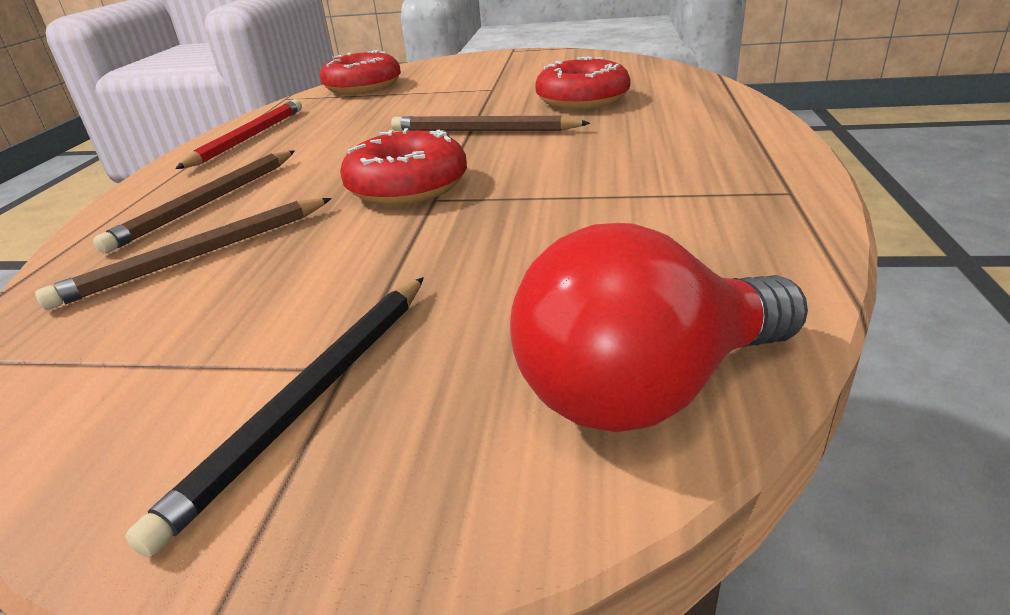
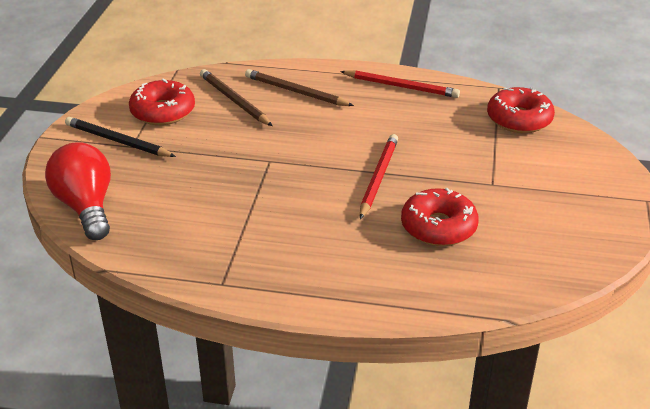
camera: 90 degrees right, 5 degrees up
red donut [340,128,467,205] -> red donut moved to [129,78,195,125]
brown pencil [391,116,590,131] -> red pencil [360,134,398,219]

